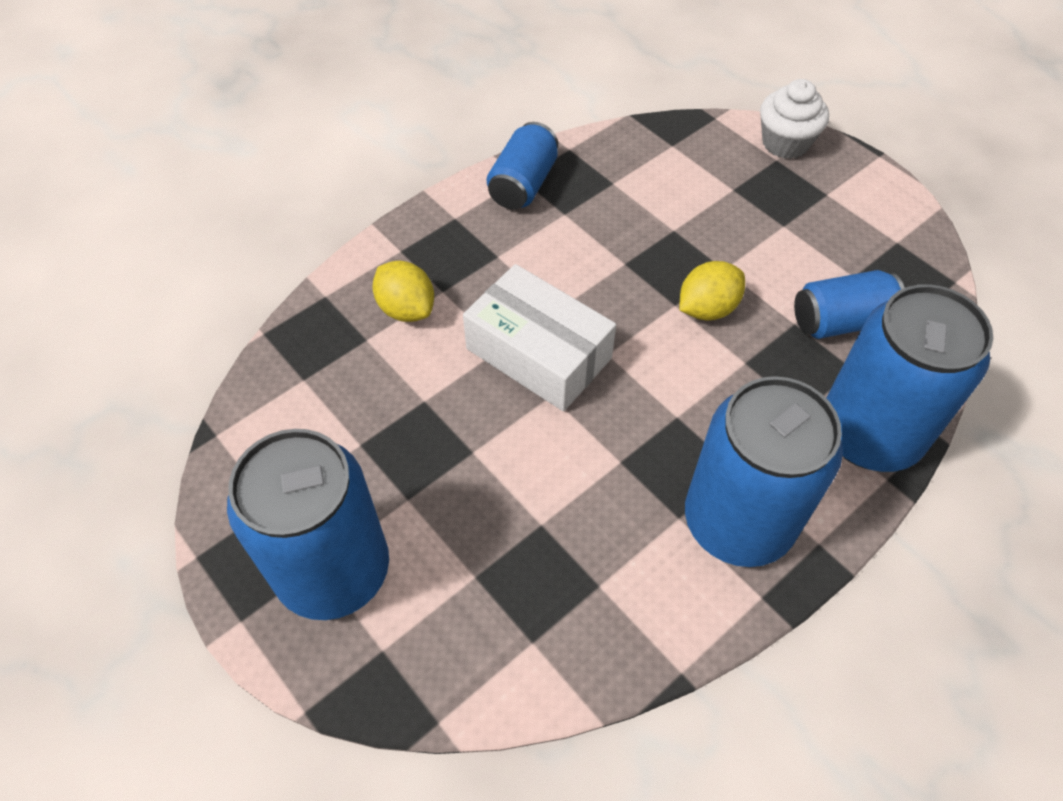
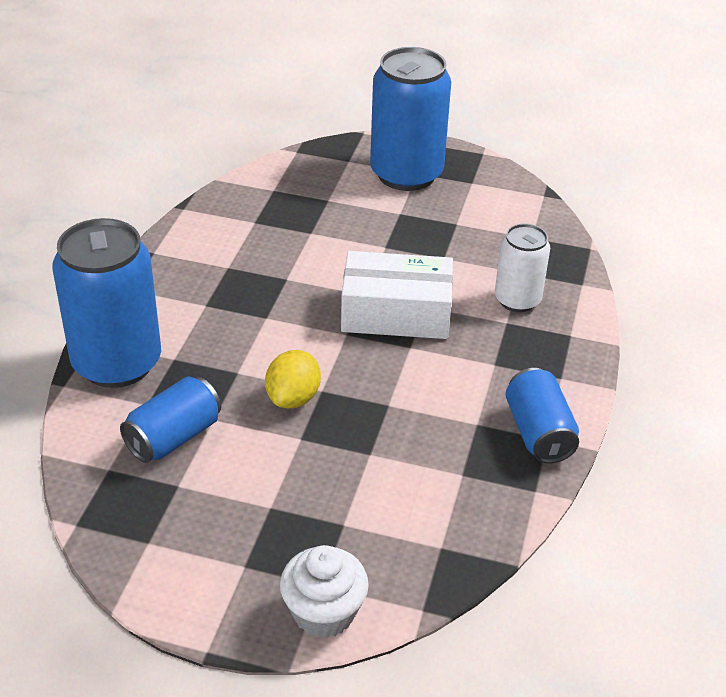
camera: 145 degrees right, 15 degrees down
yellow lemon [373,261,434,322] -> white can [495,224,550,312]
blue can [685,376,843,567] -> none

